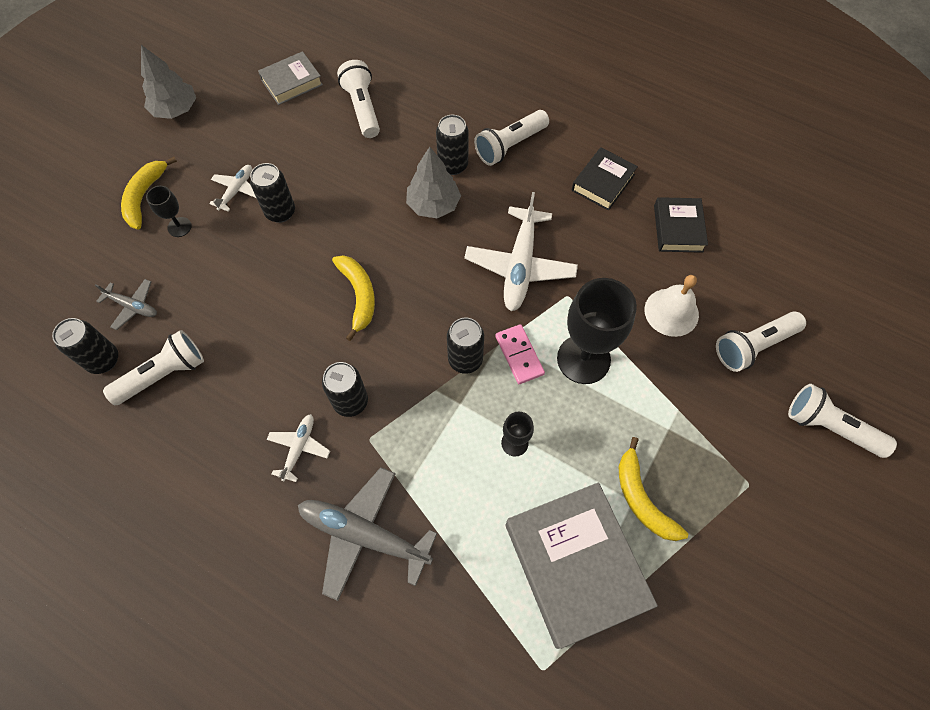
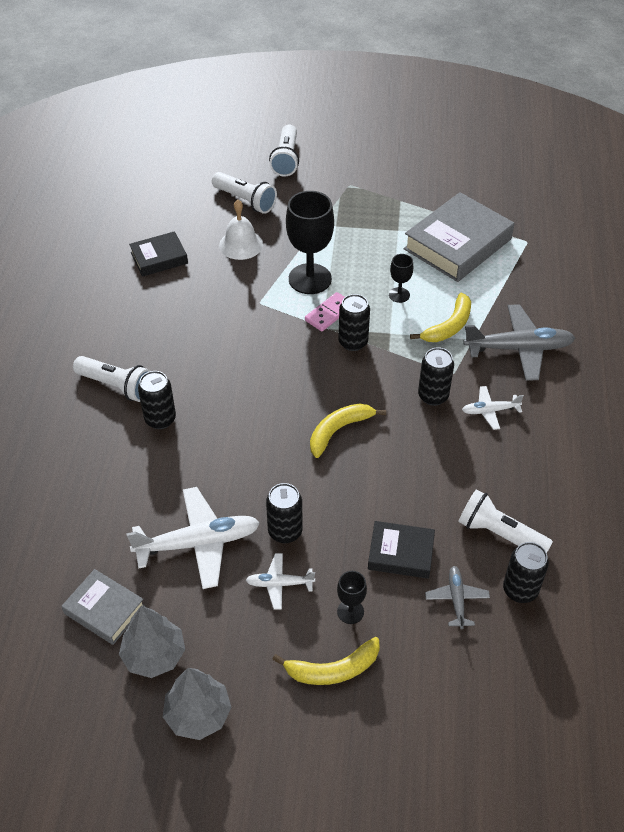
camera: 115 degrees left, 15 degrees down
grey plane [298,467,437,601] -> grey plane turned 90 degrees counterclockwise [463,304,575,381]
white flashlight [337,60,380,138] -> none
grey tree [406,147,461,218] -> grey tree moved to [119,606,185,678]
white plane [464,192,578,311] -> white plane moved to [126,487,260,589]
black book [572,147,638,211] -> black book moved to [368,521,435,579]
yellow banana [619,437,688,541] -> yellow banana moved to [410,292,471,342]

